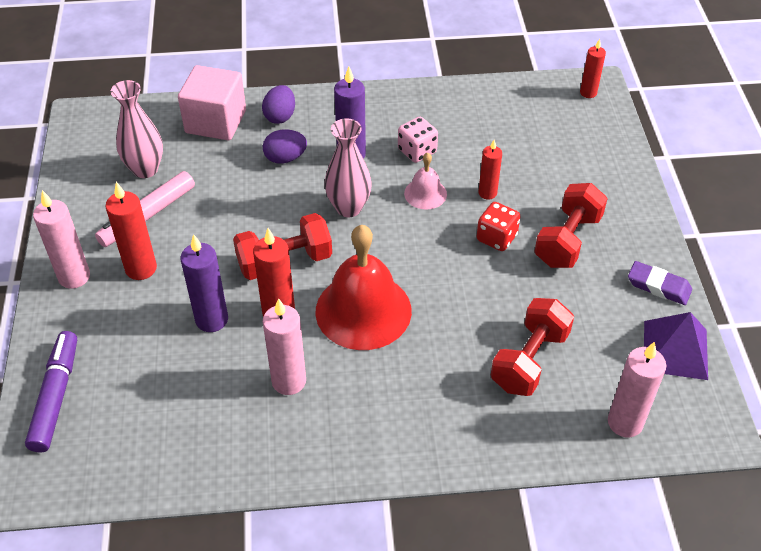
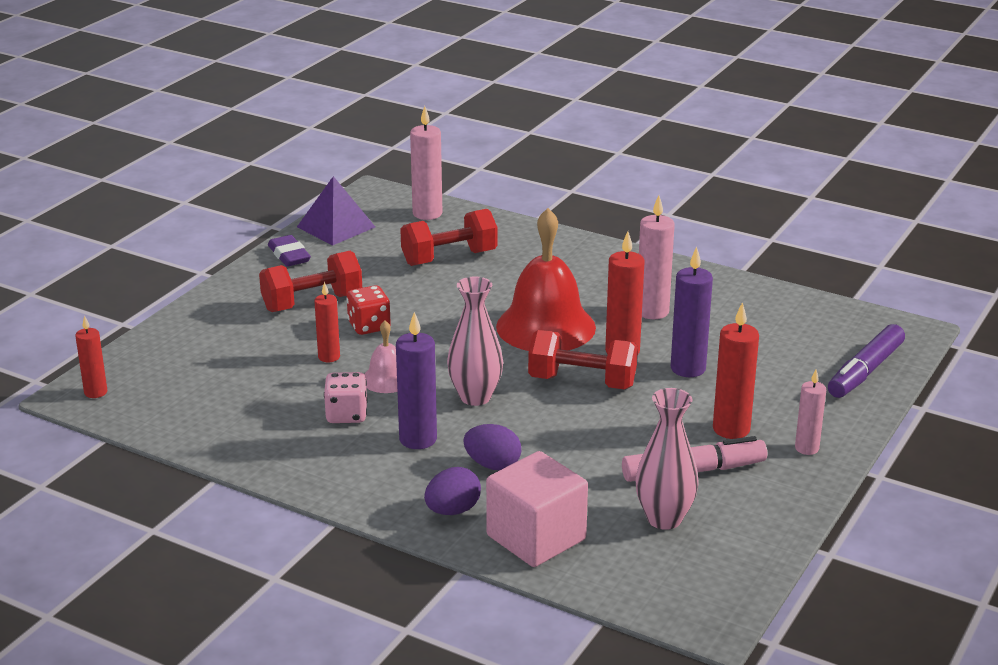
camera: 145 degrees left, 20 degrees down
pink candle [33,190,90,289] -> pink candle [795,369,826,455], size x0.63

